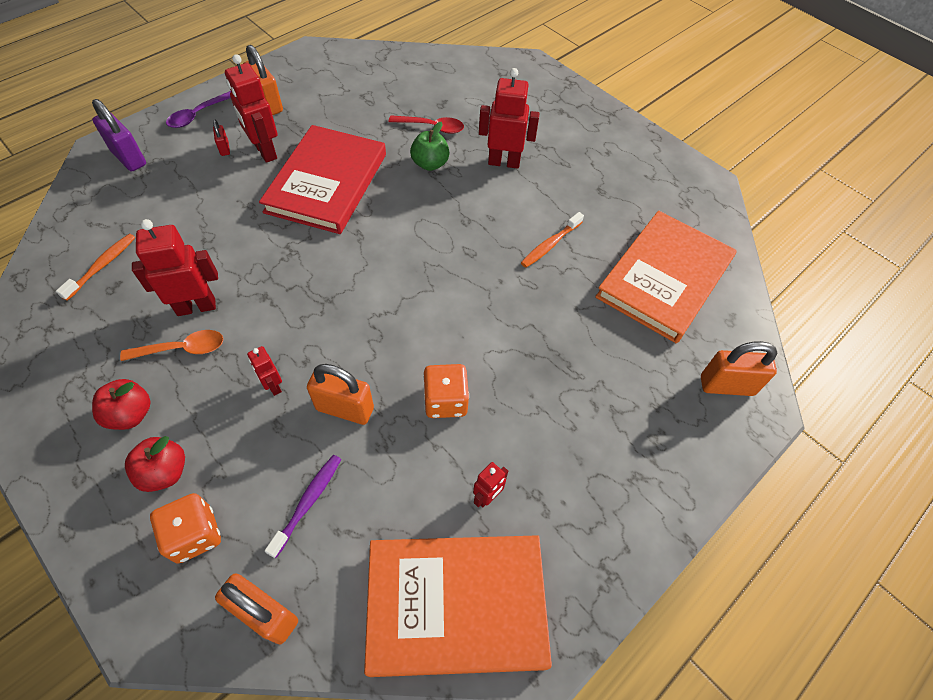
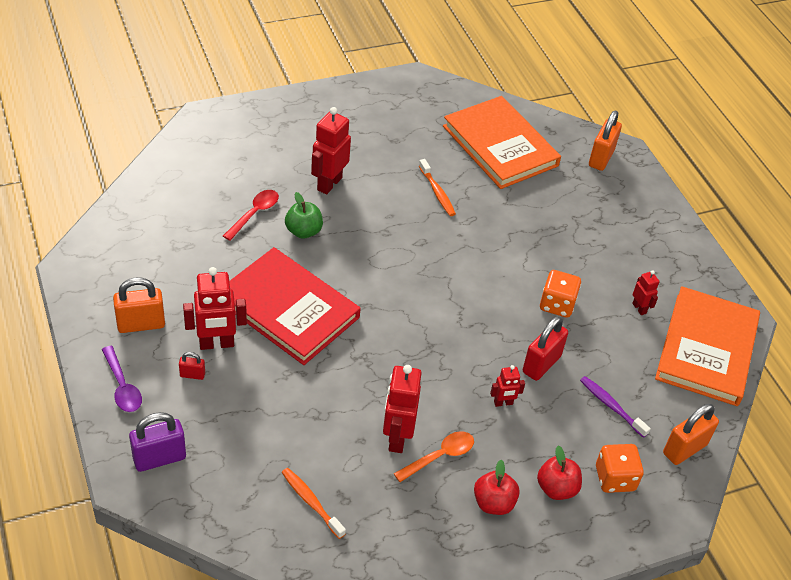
camera: 70 degrees left, 10 degrees down
orange spoon [120,330,223,361] -> orange spoon turned 45 degrees clockwise [394,431,474,482]
orange padlock [307,364,374,425] -> red padlock [523,316,568,381]

